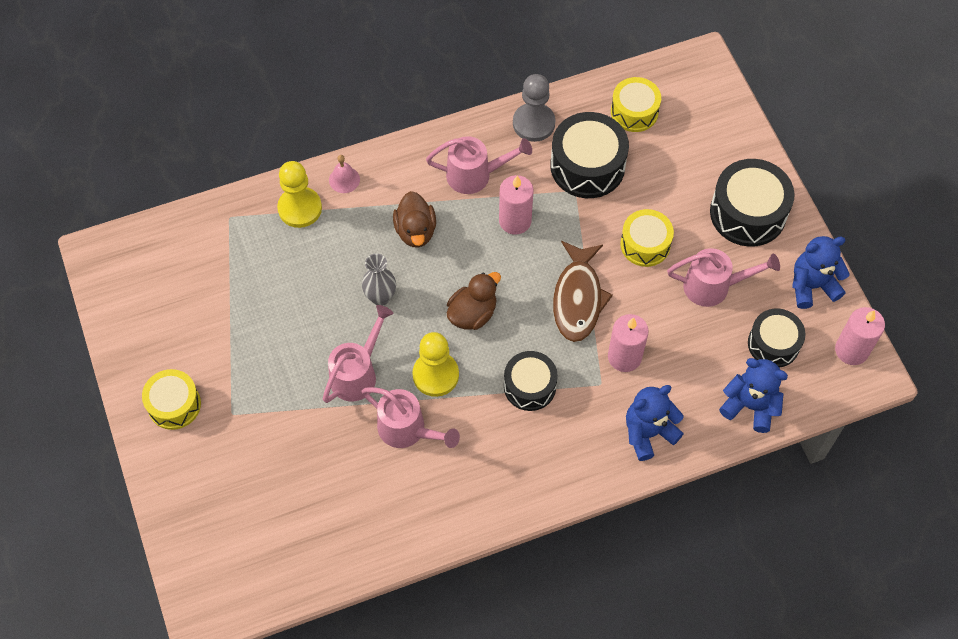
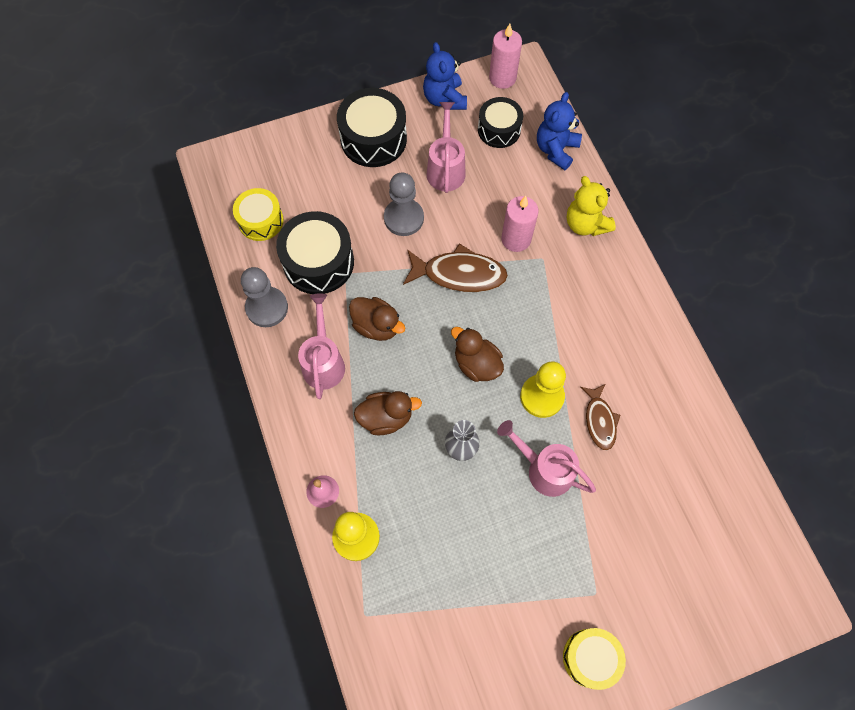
camera: 90 degrees left, 5 degrees up
pink watering can [362,387,460,448] -> brown fish [581,384,620,450]
pink candle [499,175,534,235] -> brown duck [349,297,405,341]
black drum [504,351,558,411] -> none
yellow drum [620,209,674,267] -> grey pawn [384,173,424,236]
blue teddy bear [626,385,684,461] -> yellow teddy bear [567,176,616,236]

